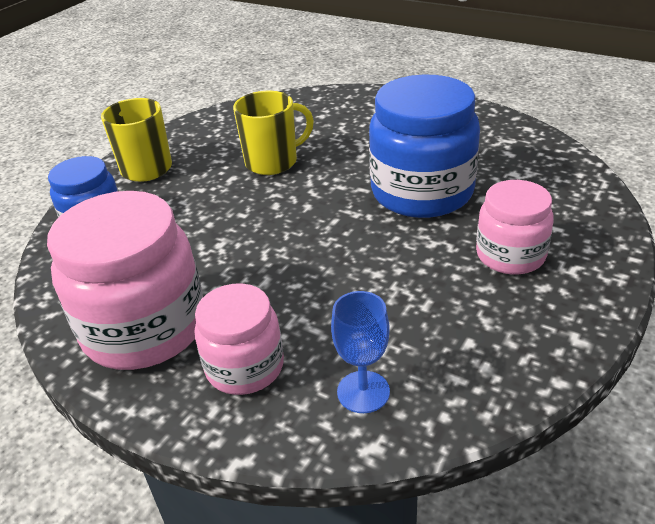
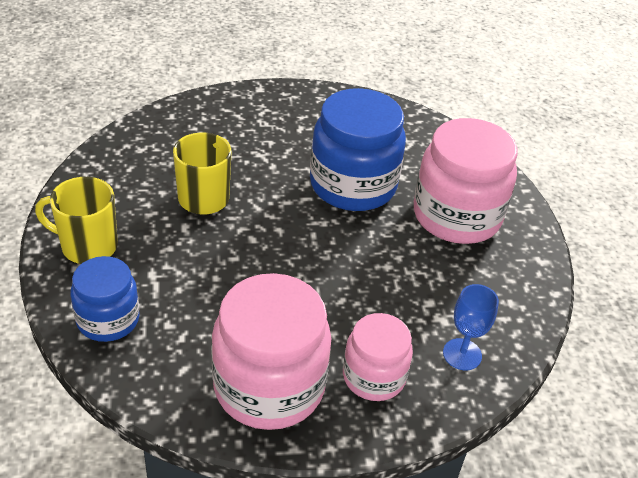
camera: 45 degrees left, 5 degrees up
pink jar [476,180,554,275] -> pink jar [414,118,518,244], size x1.70

